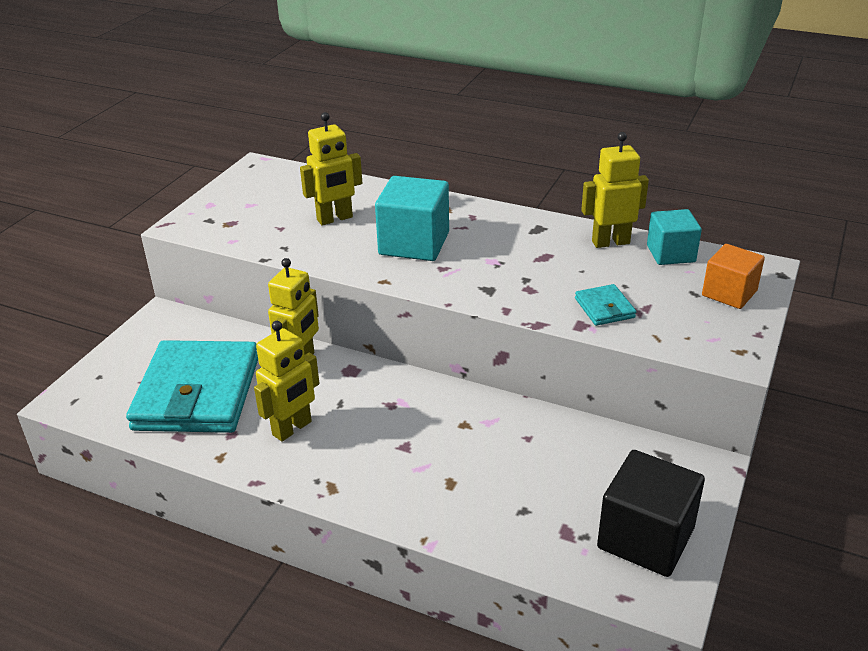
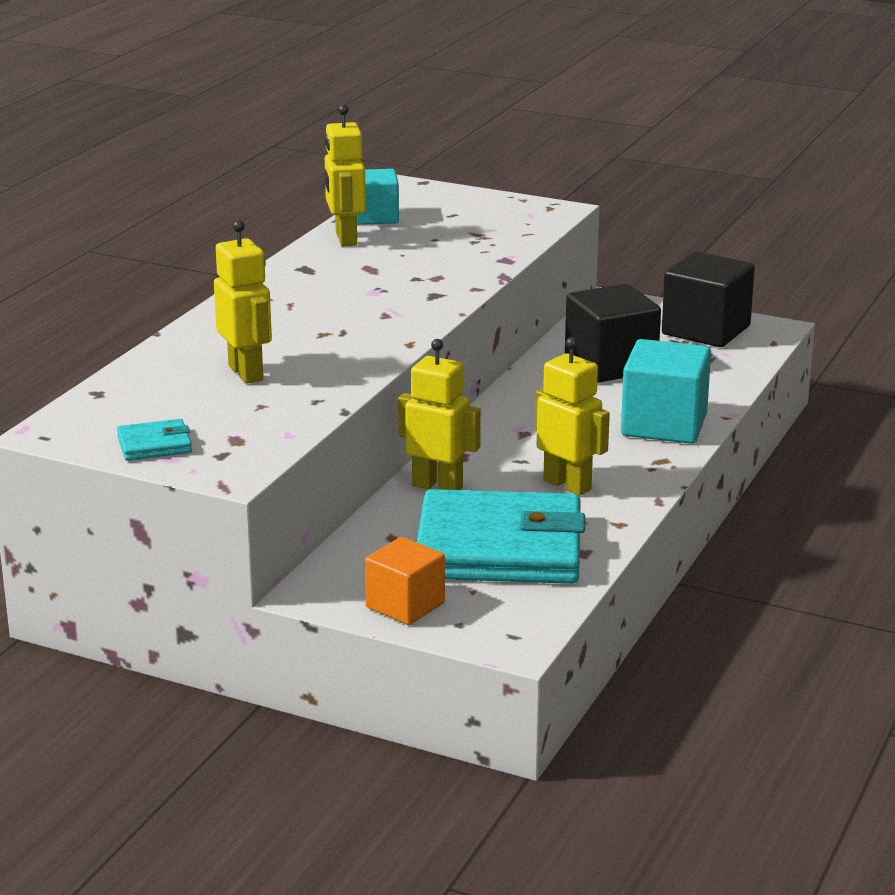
camera: 90 degrees left, 10 degrees down
turquoise cube [375,176,449,261] -> turquoise cube moved to [621,339,711,444]
turquoise wallet [575,284,636,326] -> turquoise wallet moved to [117,419,192,461]
orange cube [702,244,765,309] -> orange cube moved to [365,537,445,625]
none -> black cube [565,283,661,383]

